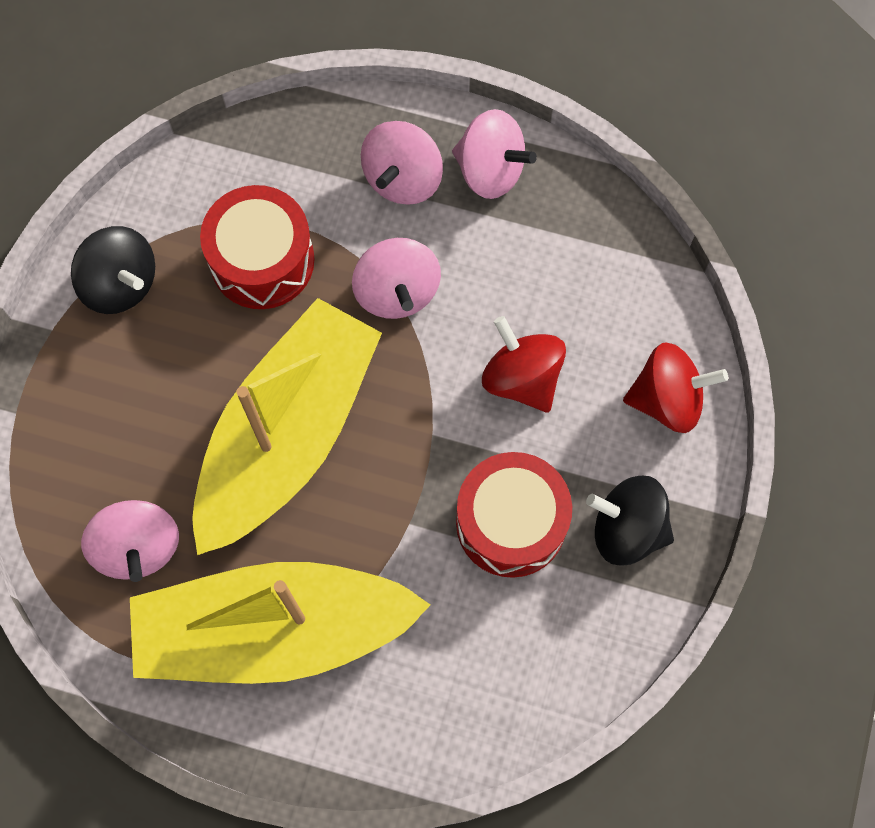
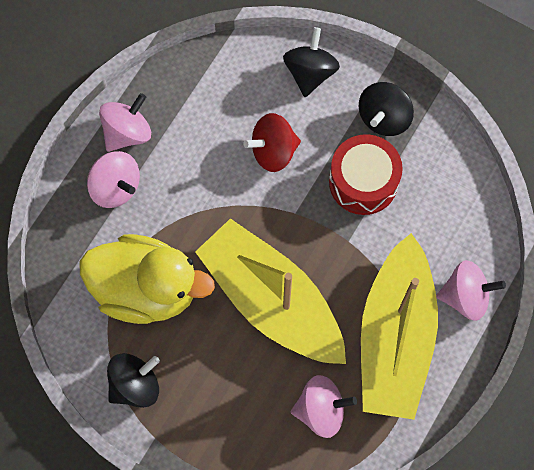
camera: 75 degrees left, 0 degrees up
red drum [200,185,315,309] -> yellow duck [79,234,215,324]
pink spinning top [352,238,441,319] -> pink spinning top moved to [436,260,506,321]
red spinning top [623,342,728,433] -> black spinning top [283,27,340,97]

